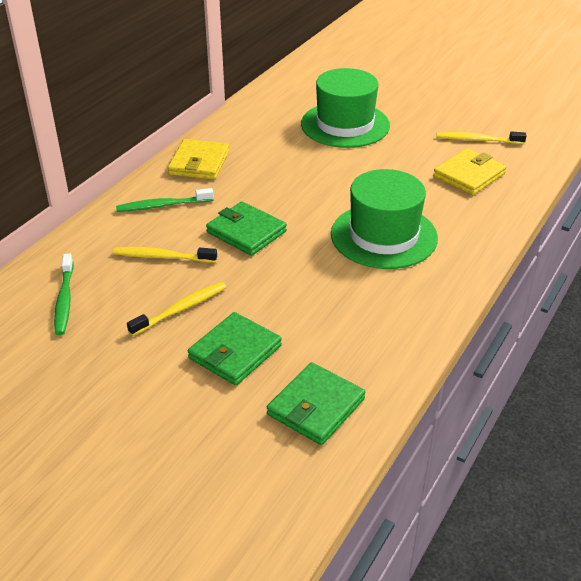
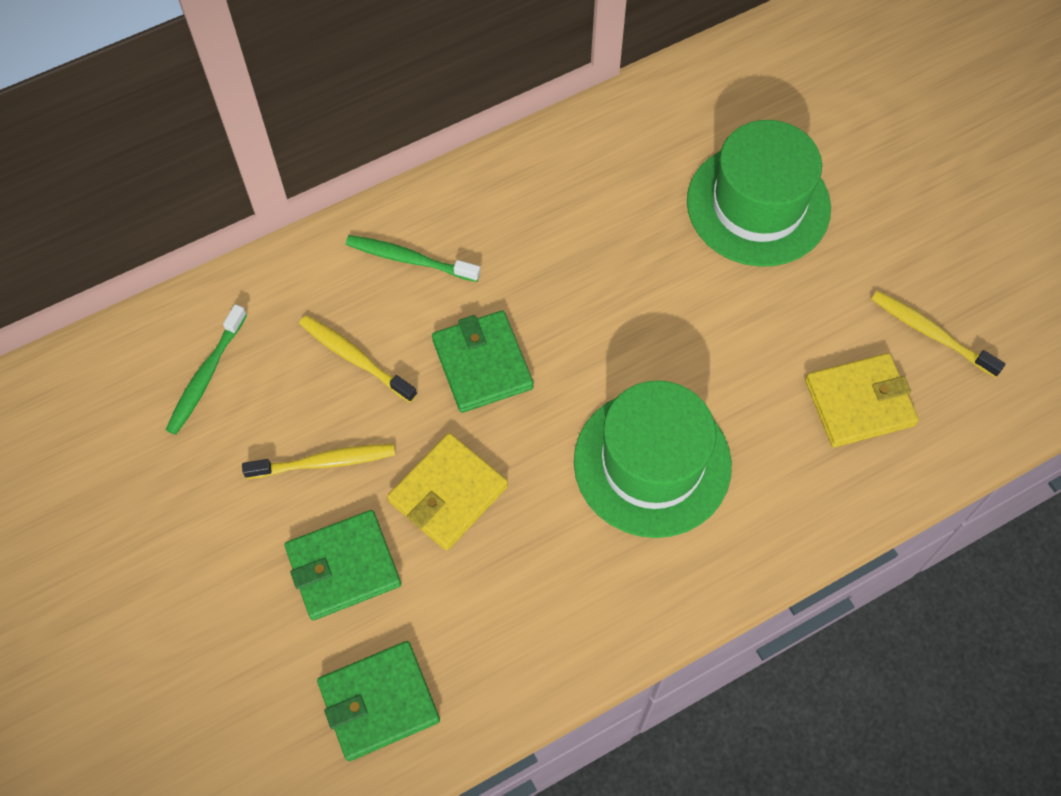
camera: 30 degrees right, 25 degrees up
yellow wallet [168,139,229,180] -> yellow wallet moved to [387,433,508,550]

